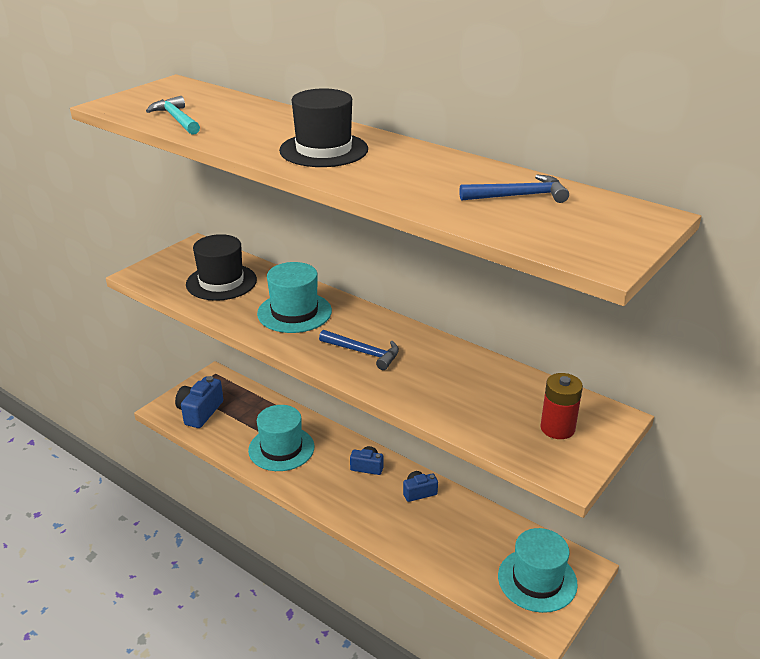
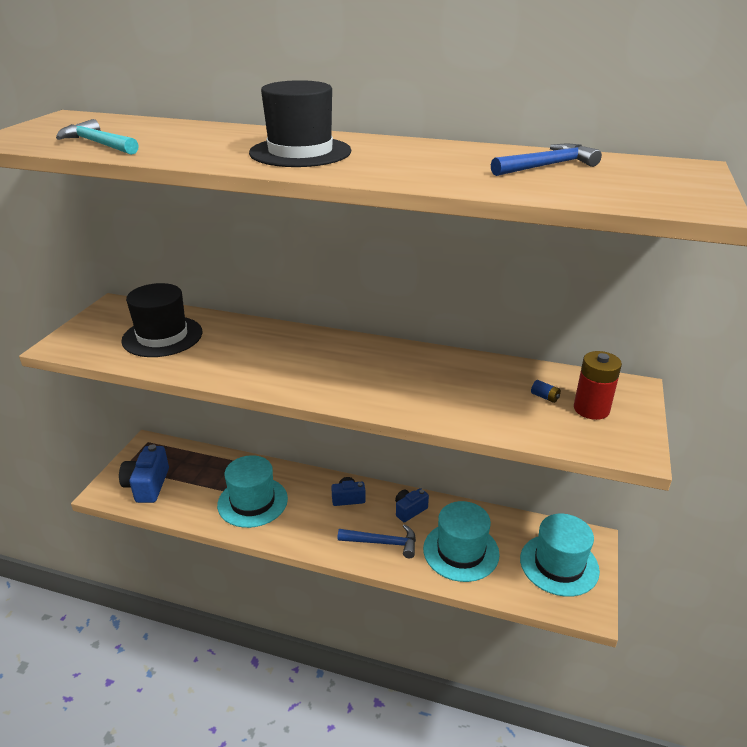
camera: 20 degrees left, 0 degrees up
turquoise hat [257,262,332,333] -> turquoise hat moved to [423,501,500,582]
blue hammer [319,330,399,370] -> blue hammer moved to [338,524,416,558]
none -> blue battery [531,380,561,403]

